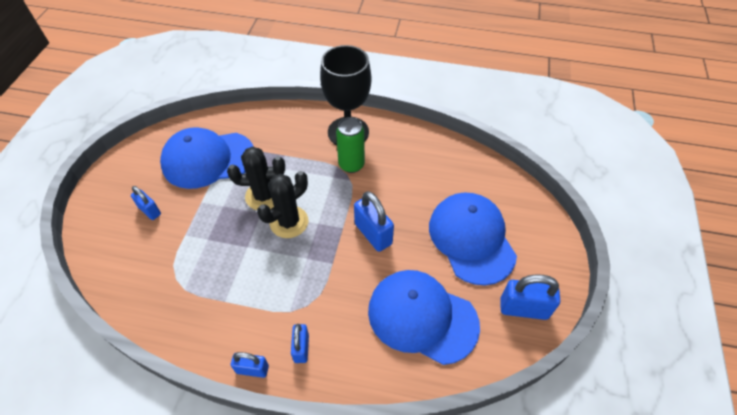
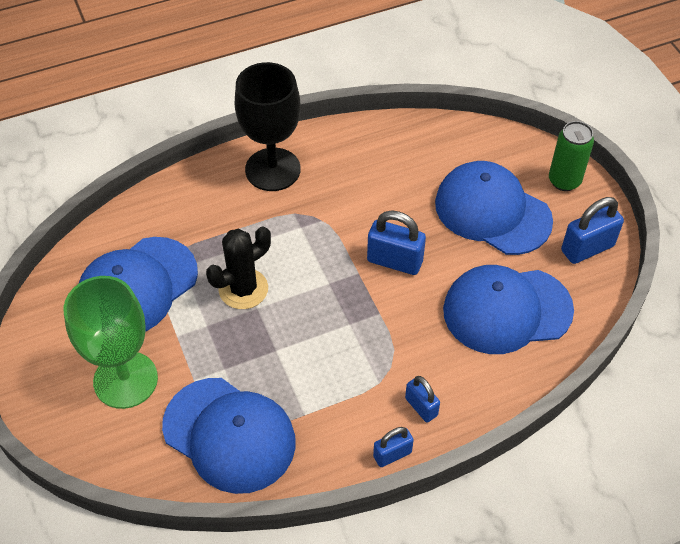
camera: 35 degrees left, 0 degrees up
blue padlock [131,186,161,220] -> green goblet [64,276,158,409]
black cactus [257,171,308,238] -> none
green can [336,117,365,173] -> green can moved to [549,121,594,191]
none -> blue cap [162,378,296,494]

